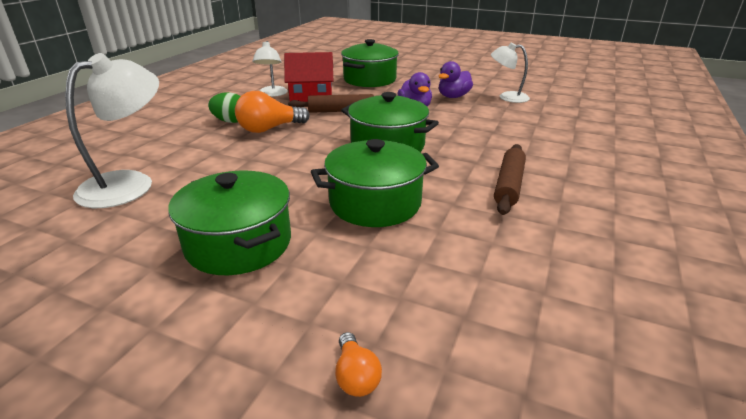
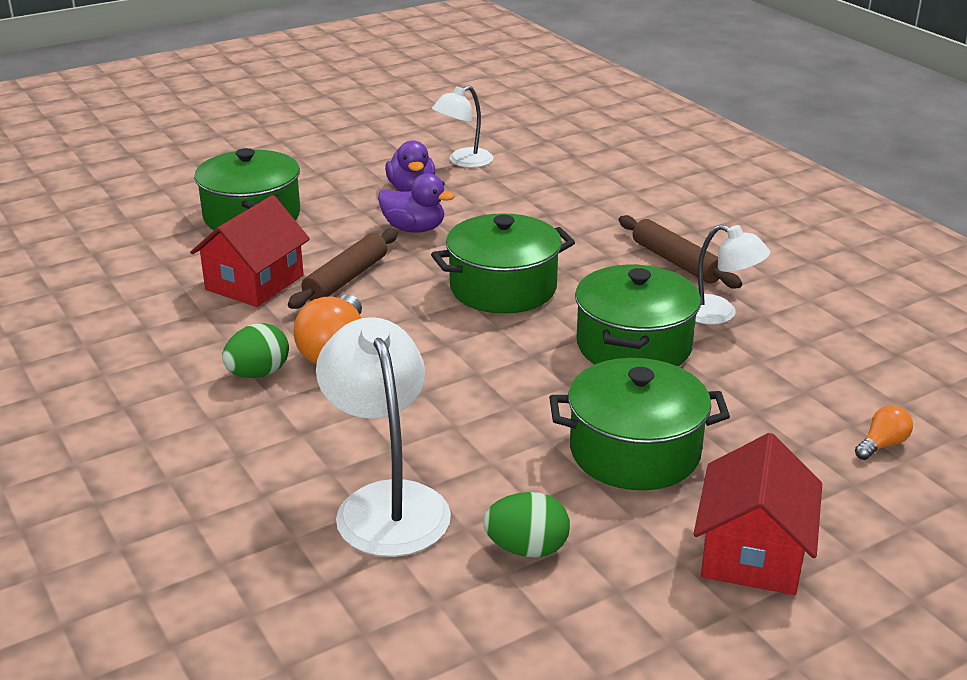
camera: 55 degrees left, 0 degrees up
white lamp [252,41,287,97] -> white lamp moved to [695,224,770,325]
orange light bulb [335,332,382,397] -> orange light bulb turned 60 degrees counterclockwise [855,405,913,460]
none -> green egg [483,492,570,558]
none -> red house [694,433,822,595]

